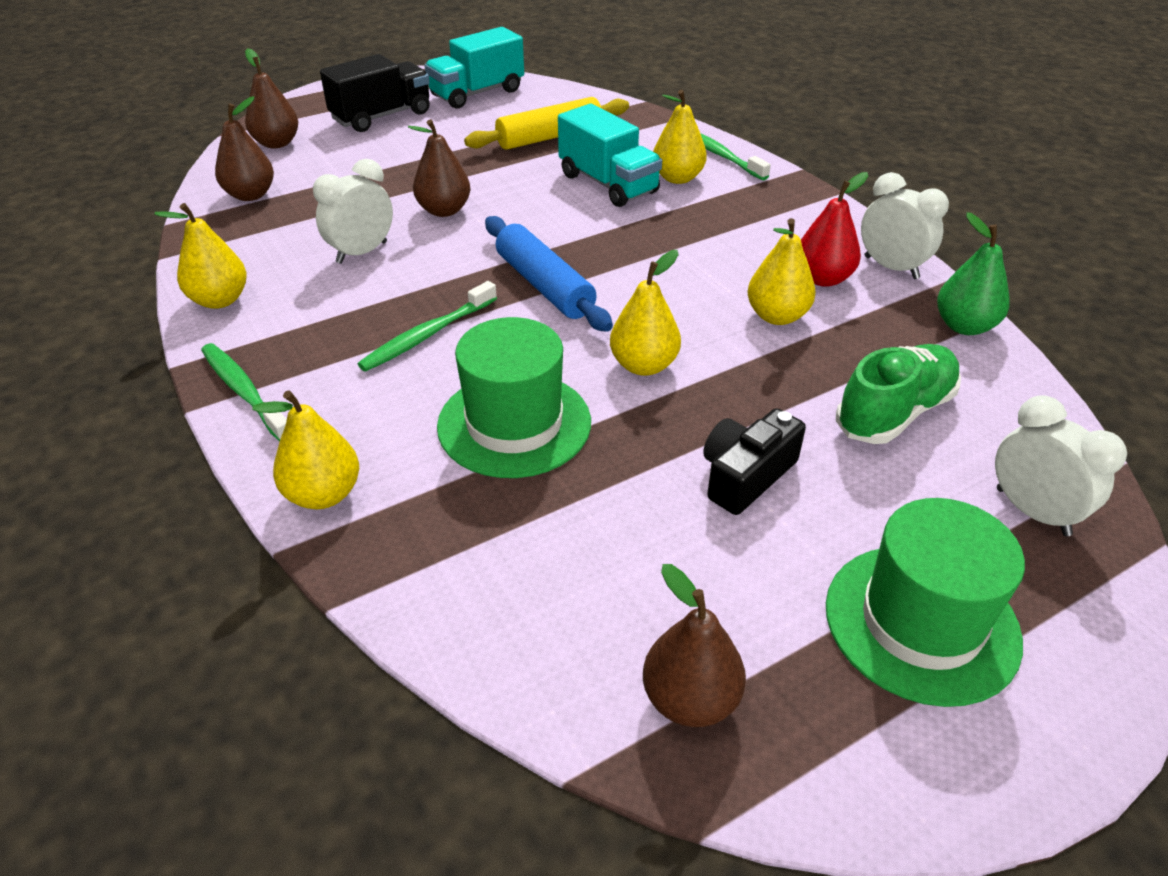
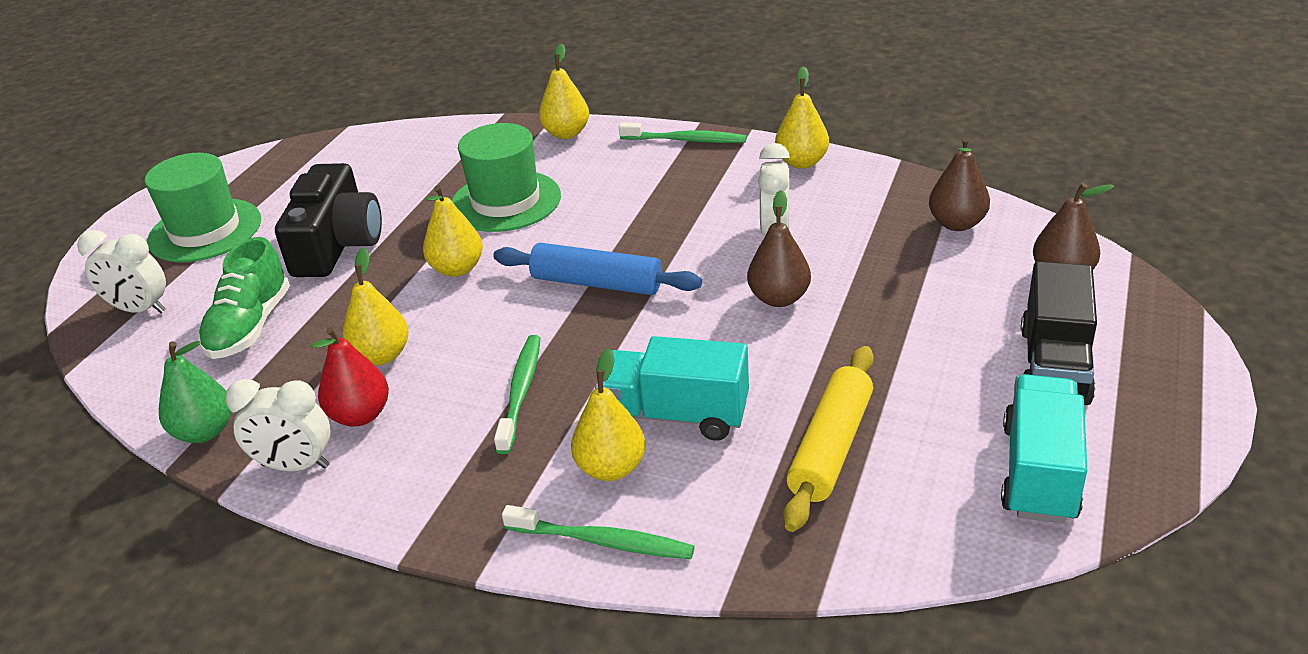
camera: 145 degrees right, 5 degrees down
green toothbrush [358,281,497,372] -> green toothbrush moved to [494,335,541,454]
brown pear [643,564,746,727] -> none
black camera [703,408,806,515] -> black camera [275,163,382,277], size x1.58

